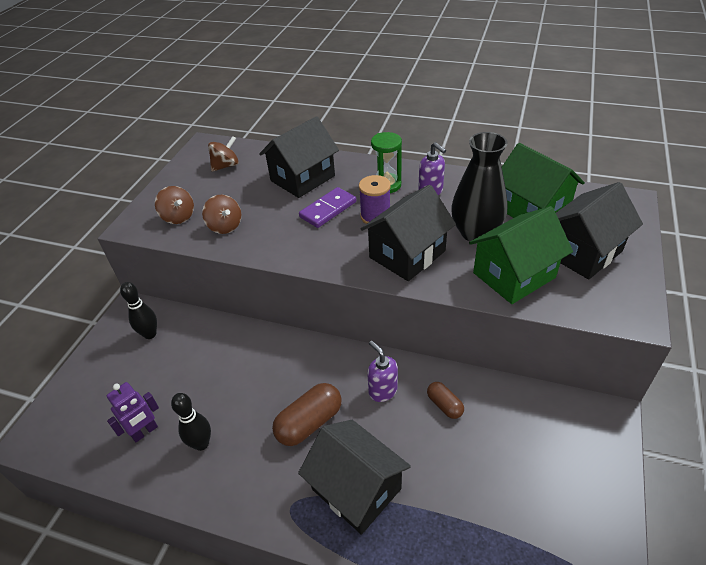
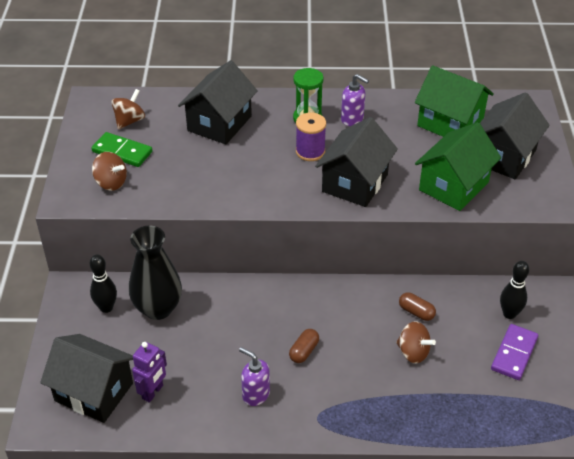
camera: 20 degrees left, 0 degrees up
black bowling pin [171,393,211,451] -> black bowling pin moved to [500,261,529,319]
brown spinning top [202,195,241,234] -> brown spinning top moved to [396,321,436,363]
brown capsule [272,383,342,446] -> brown capsule [289,329,319,363], size x0.58
black house [298,420,411,535] -> black house moved to [40,334,133,423]
purple domino [299,187,356,228] -> purple domino moved to [491,324,538,380]
purple soap dispenser [367,341,398,402] -> purple soap dispenser moved to [239,347,270,406]
black vase [451,132,508,241] -> black vase moved to [129,226,182,320]
none -> green domino [91,132,153,167]

